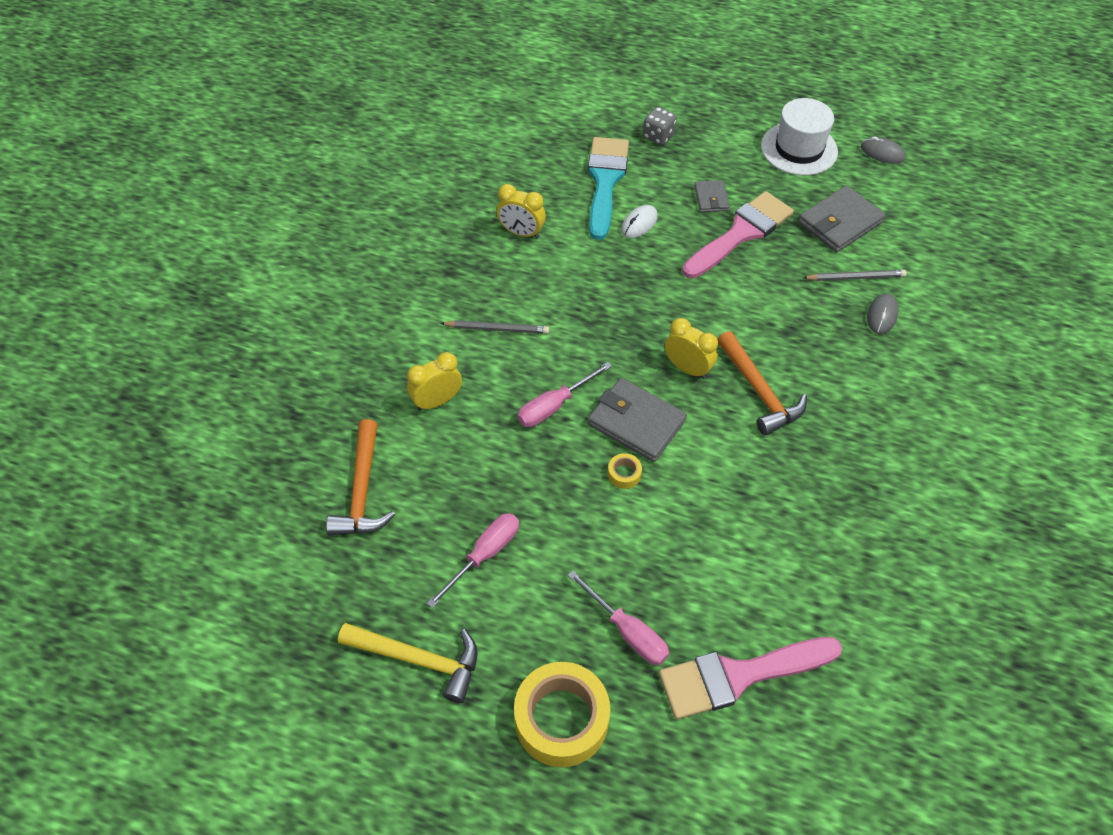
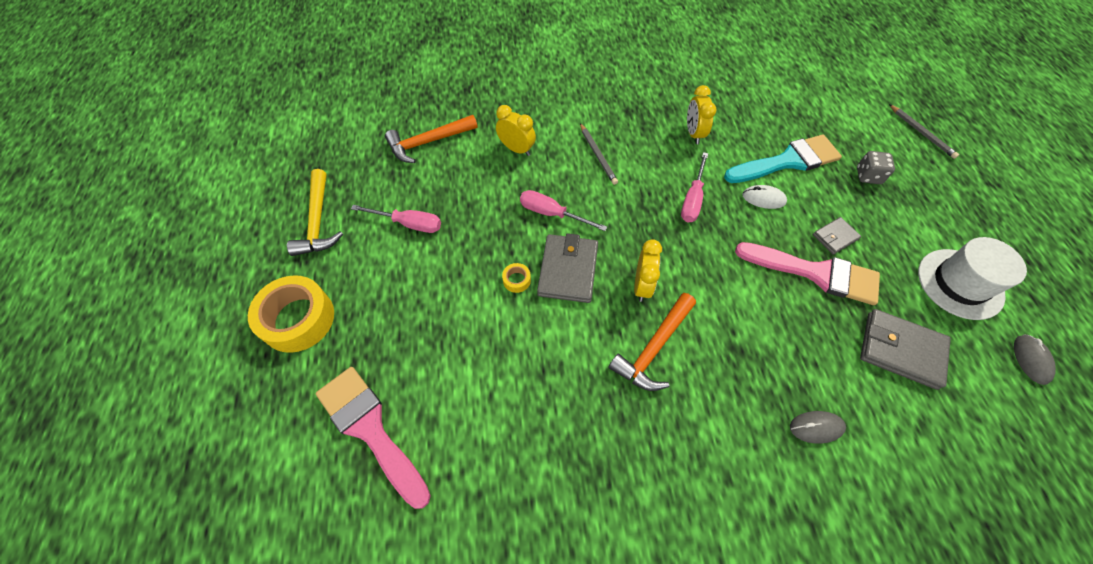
camera: 65 degrees right, 5 degrees up
pink screwdriver [567,570,669,665] -> pink screwdriver moved to [681,152,708,222]
grey pencil [803,270,907,281] -> grey pencil moved to [889,104,959,159]

